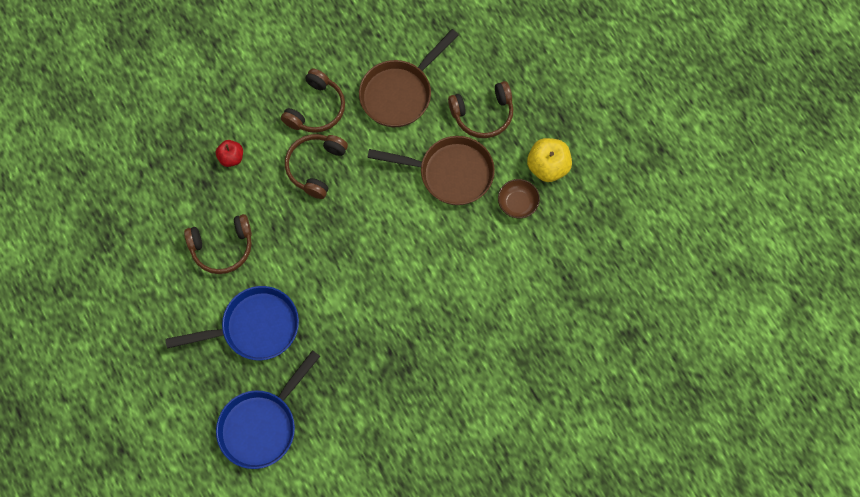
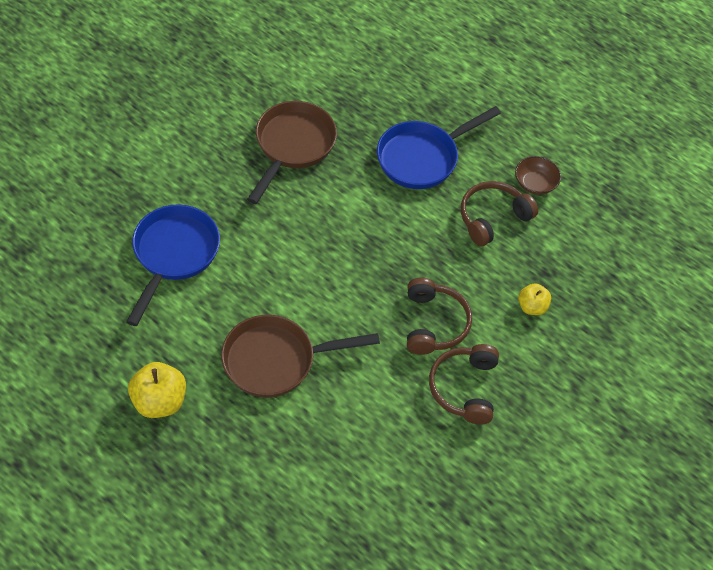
camera: 155 degrees right, 15 degrees down
red apple [216,140,243,167] -> yellow apple [518,283,551,315]
blue pan [216,350,320,469] -> blue pan moved to [126,204,220,326]
brown pan [359,29,459,127] -> brown pan moved to [247,101,337,204]
brown headphones [448,81,514,138] -> none
brown bowl [498,179,540,218] -> brown bowl moved to [515,156,561,195]

